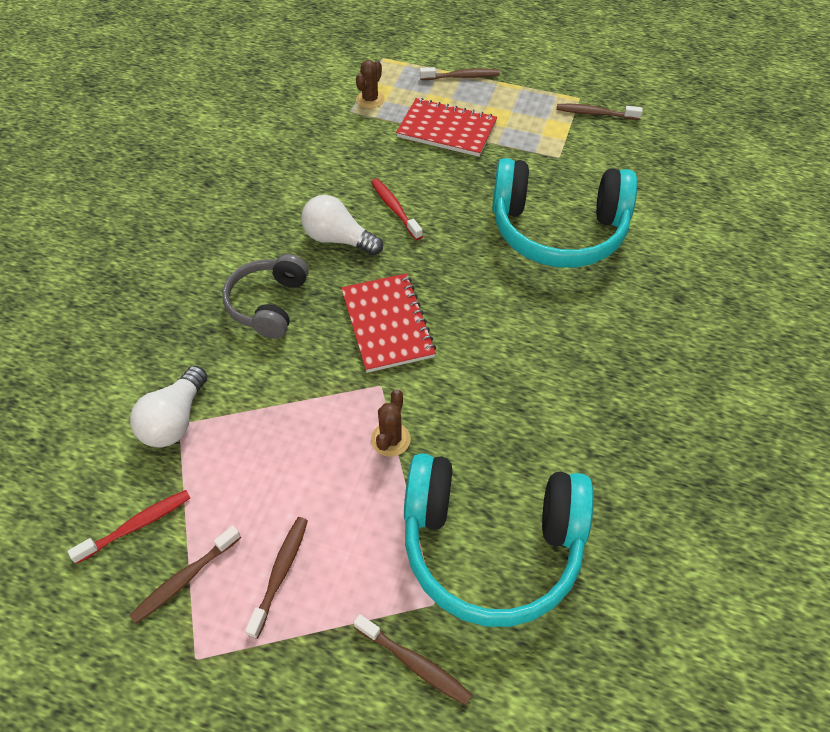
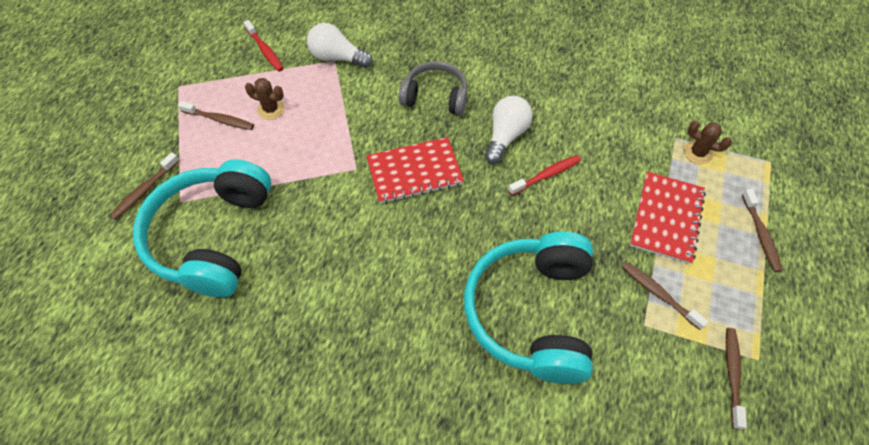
camera: 90 degrees right, 5 degrees up
brown toothbrush [129,526,241,624] -> brown toothbrush moved to [622,262,709,330]
brown cactus [371,389,411,457] -> brown cactus moved to [245,78,285,120]

